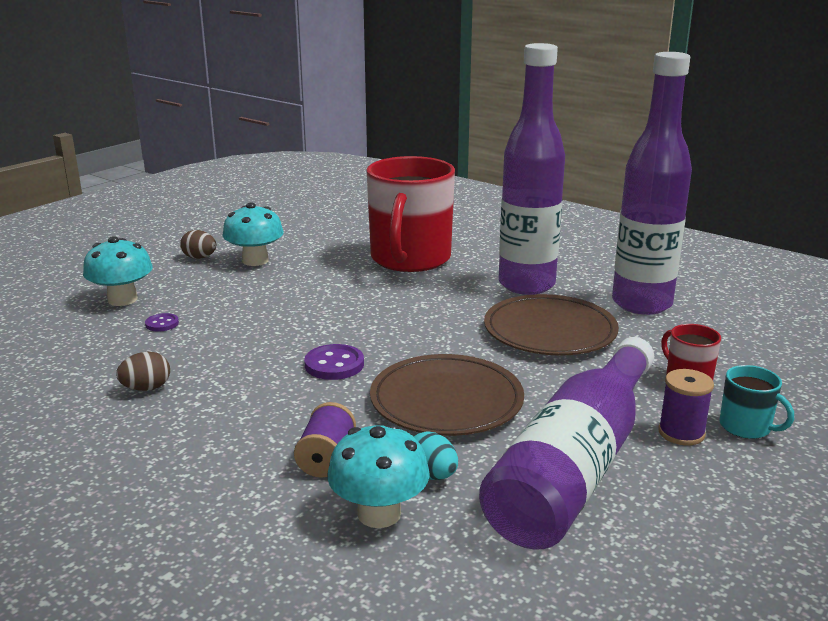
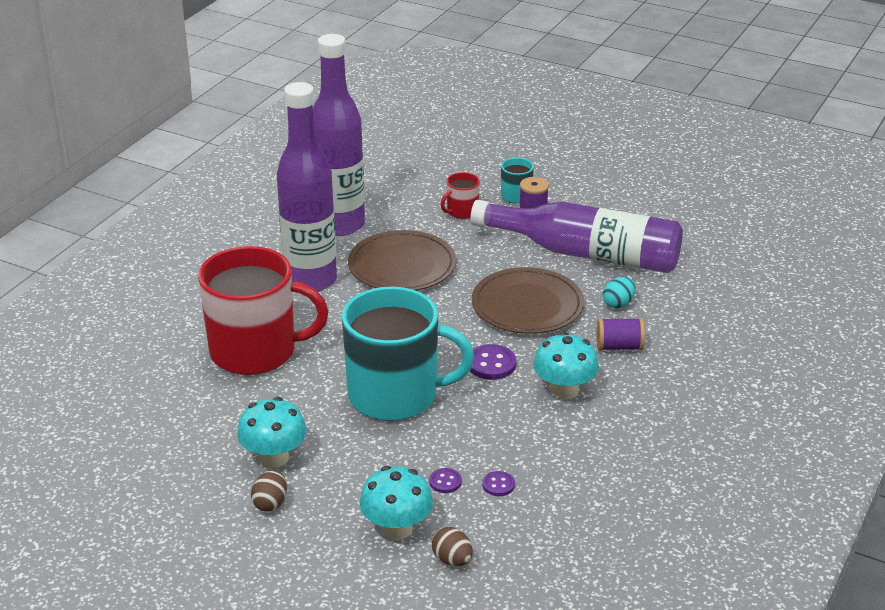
camera: 100 degrees left, 10 degrees up
brown egg [116,352,170,391] -> brown egg moved to [432,527,473,566]
turquoise mushroom [327,423,430,528] -> turquoise mushroom moved to [533,332,599,399]
none -> turquoise mug [342,287,474,421]
none -> purple button [482,471,515,496]

